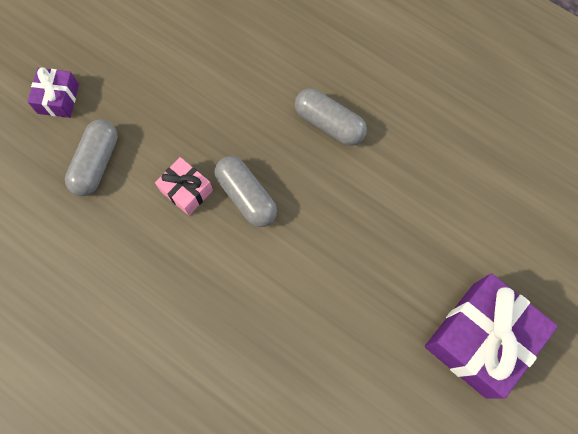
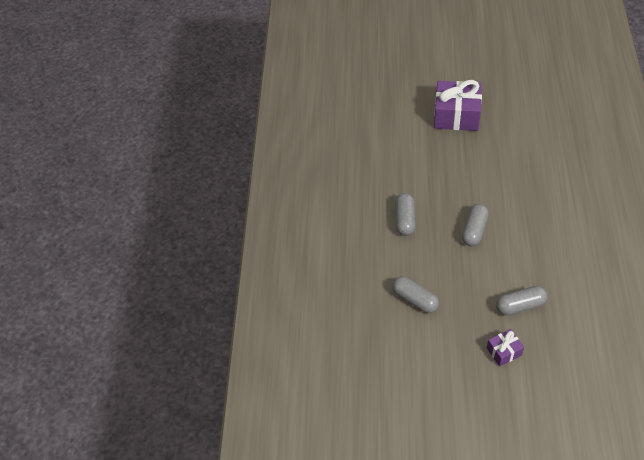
camera: 120 degrees left, 20 degrees down
pink gift [155,157,213,215] -> none
none -> grey capsule [392,276,439,313]

